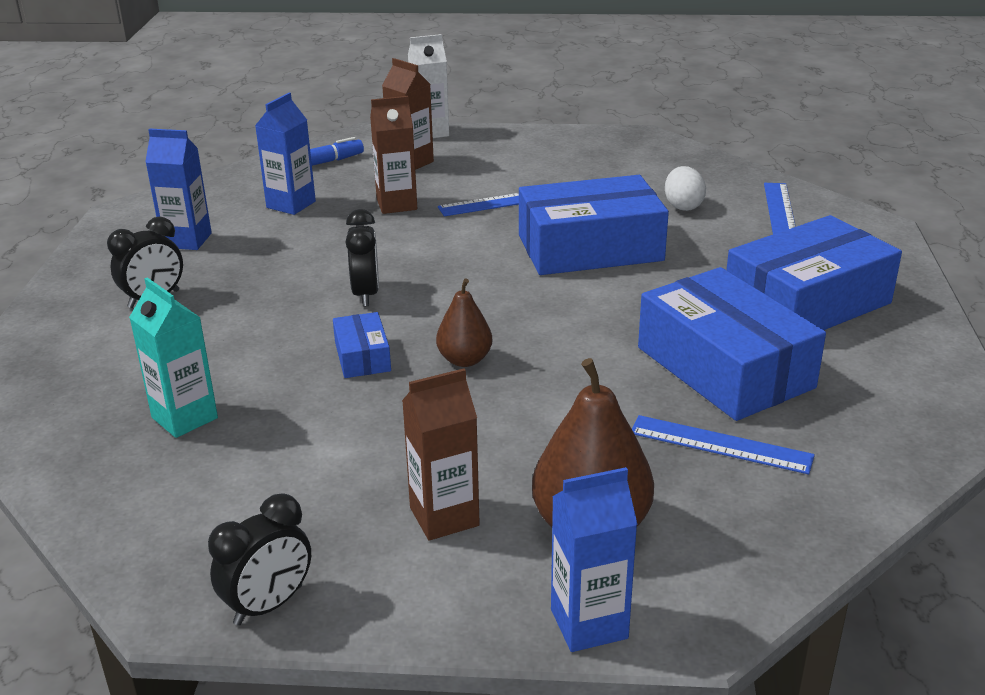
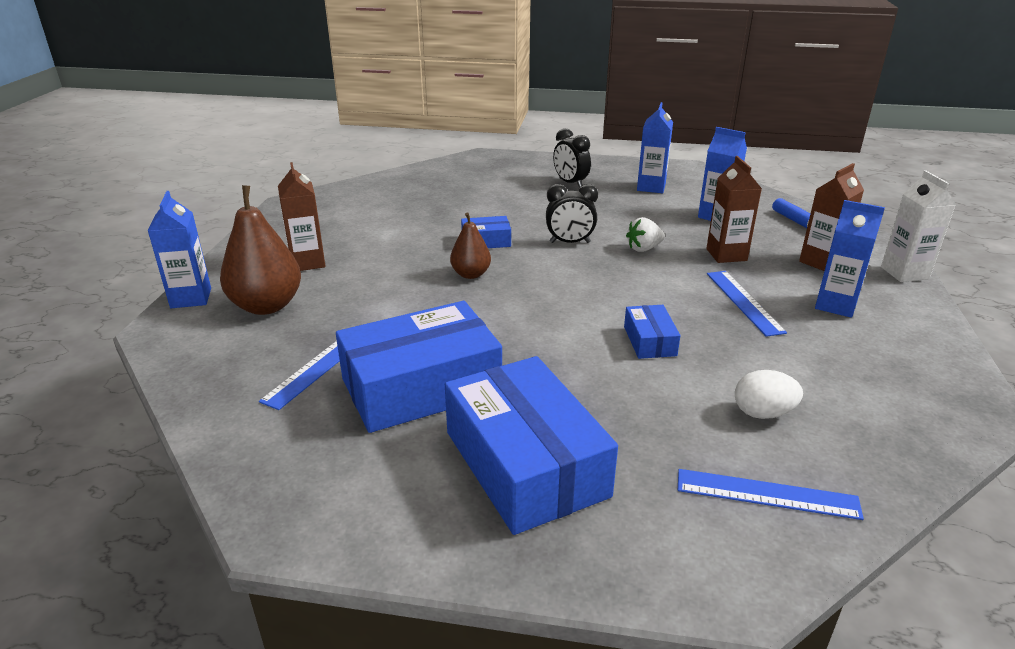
camera: 95 degrees right, 0 degrees up
turquoise carton [129,277,218,438] -> none
black clock [208,493,311,626] -> none
blue box [519,175,669,275] -> blue box [624,305,681,359], size x0.46
none -> white strawberry [626,217,665,252]
none -> blue carton [815,200,885,318]

